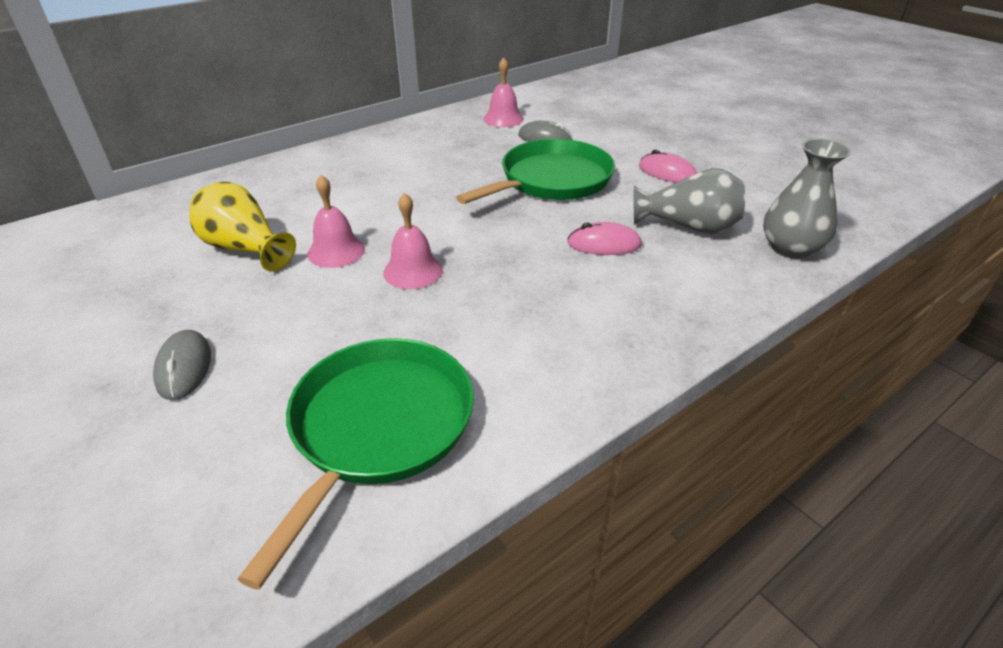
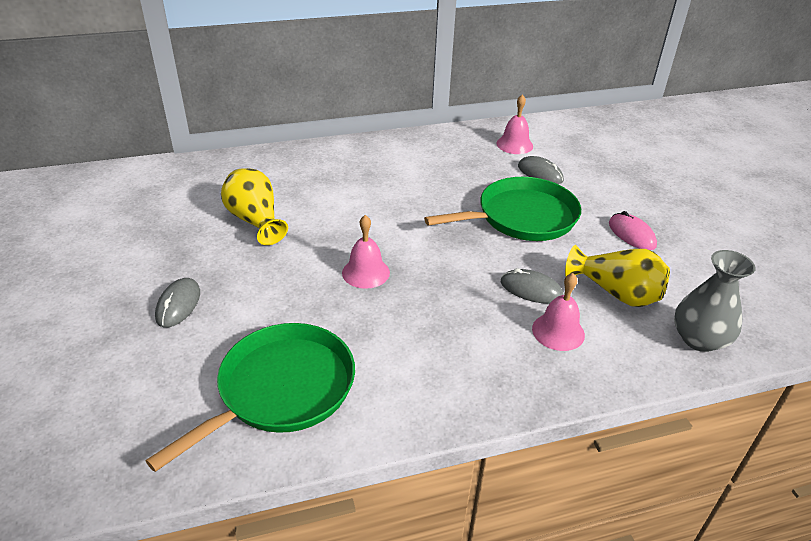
camera: 20 degrees right, 0 degrees up
pink bell [307,175,365,268] -> pink bell moved to [532,273,585,351]
pink mouse [567,222,642,255] -> grey mouse [501,268,563,304]
grey vase [634,168,745,234] -> yellow vase [565,245,670,307]

